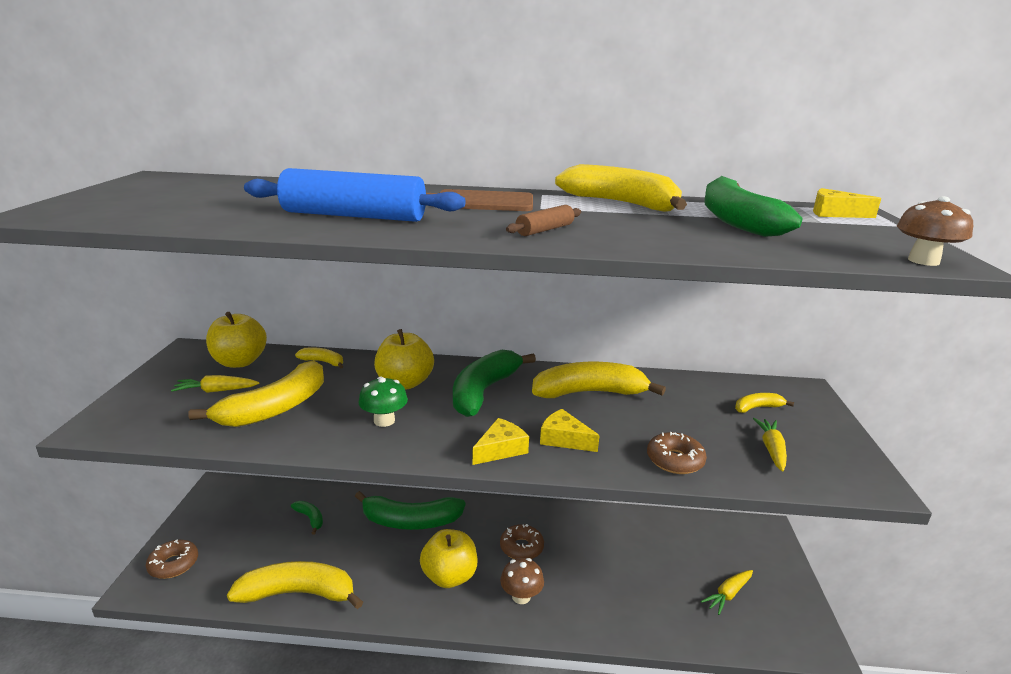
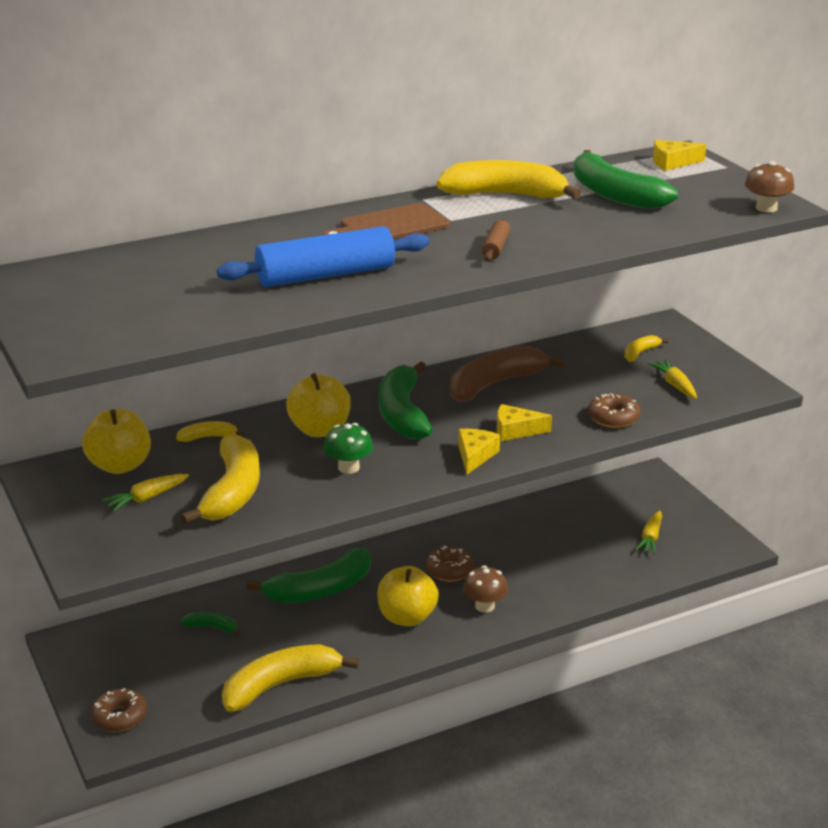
camera: 30 degrees left, 5 degrees up
yellow banana [532,362,666,398] -> brown banana [450,346,565,402]

